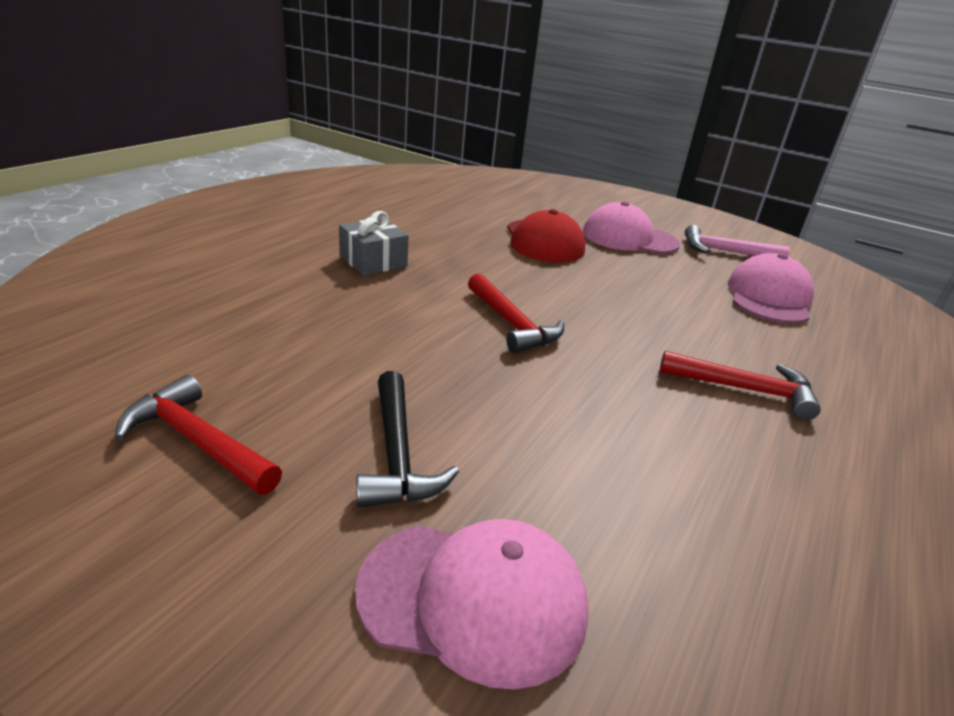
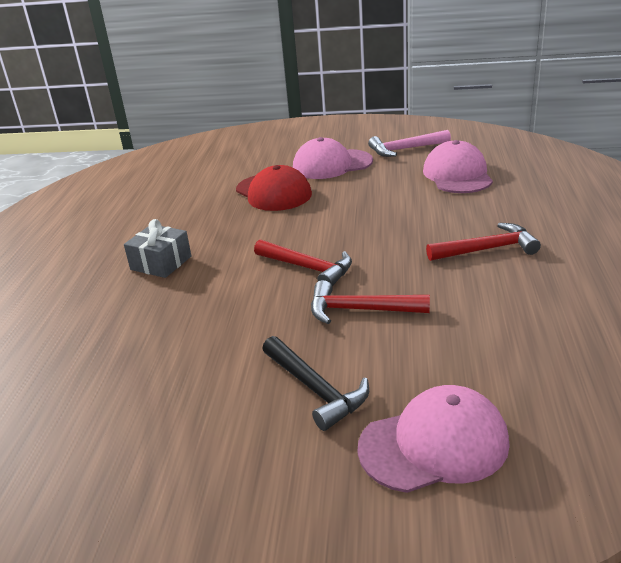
camera: 20 degrees left, 0 degrees up
red hammer [114,375,282,495] -> red hammer moved to [311,280,430,324]

